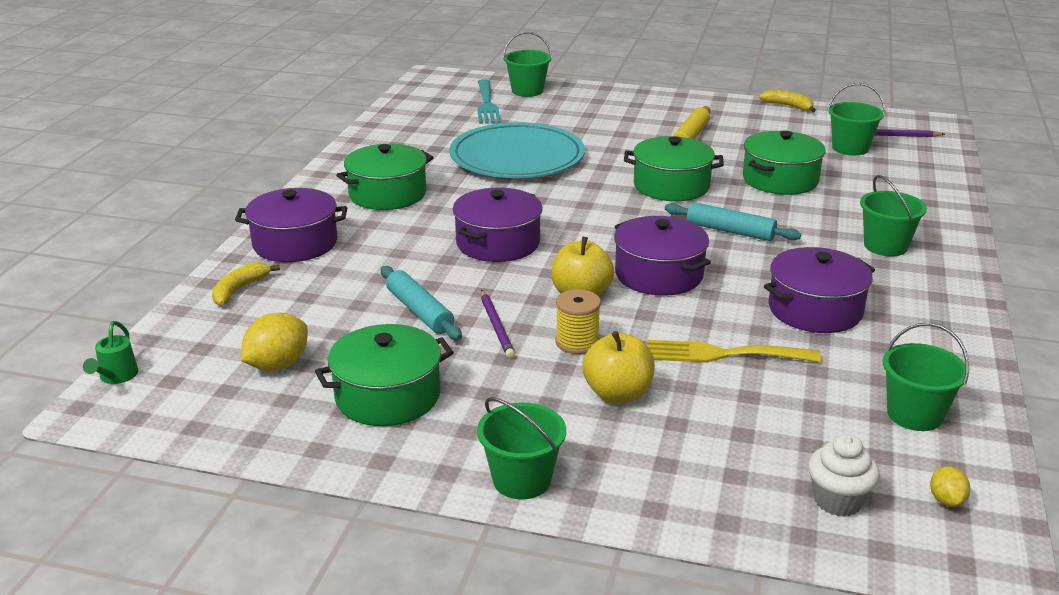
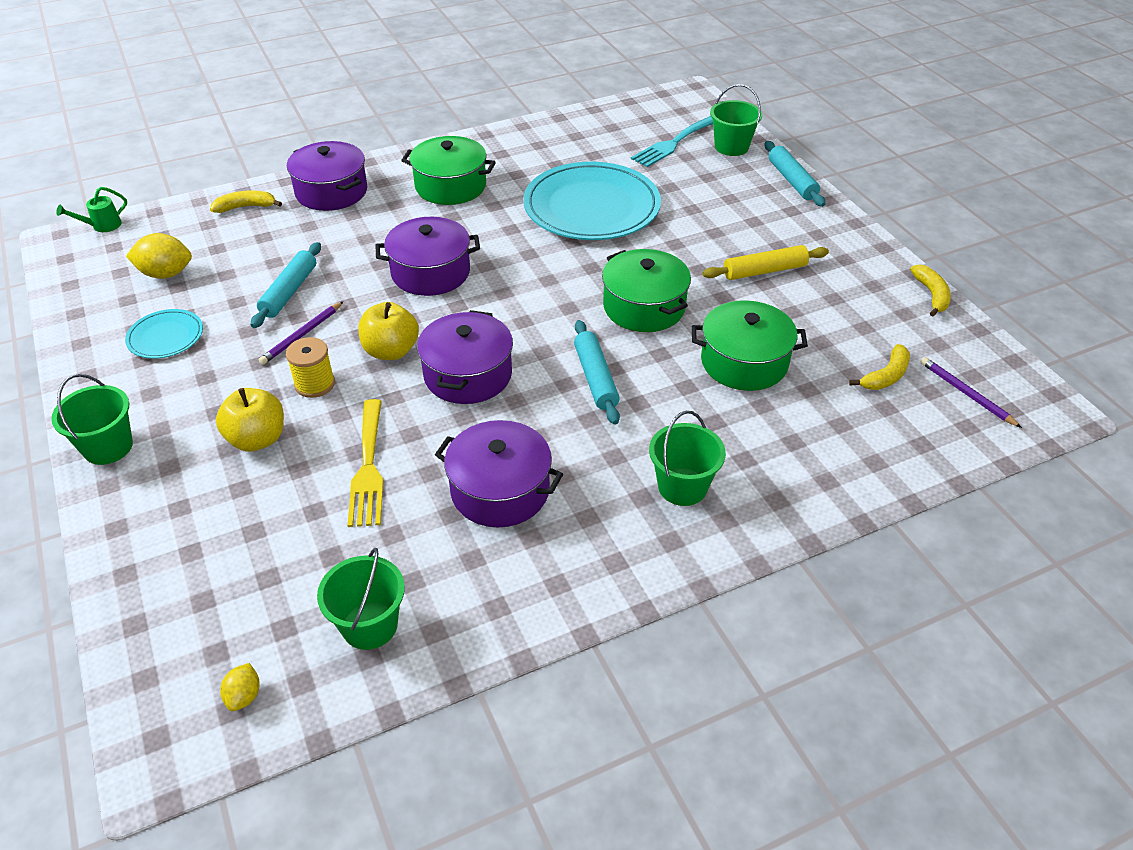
camera: 50 degrees right, 15 degrees up
green pot [315,324,454,426] -> turquoise plate [125,309,203,359]
yellow fork [647,340,821,363] -> yellow fork turned 150 degrees counterclockwise [348,399,384,527]
white cupcake [808,434,880,517] -> none
green bucket [828,83,885,156] -> yellow banana [849,344,910,390]
yellow lemon [930,466,971,507] -> yellow lemon turned 45 degrees counterclockwise [220,663,260,711]
none -> turquoise rolling pin [765,141,825,207]

